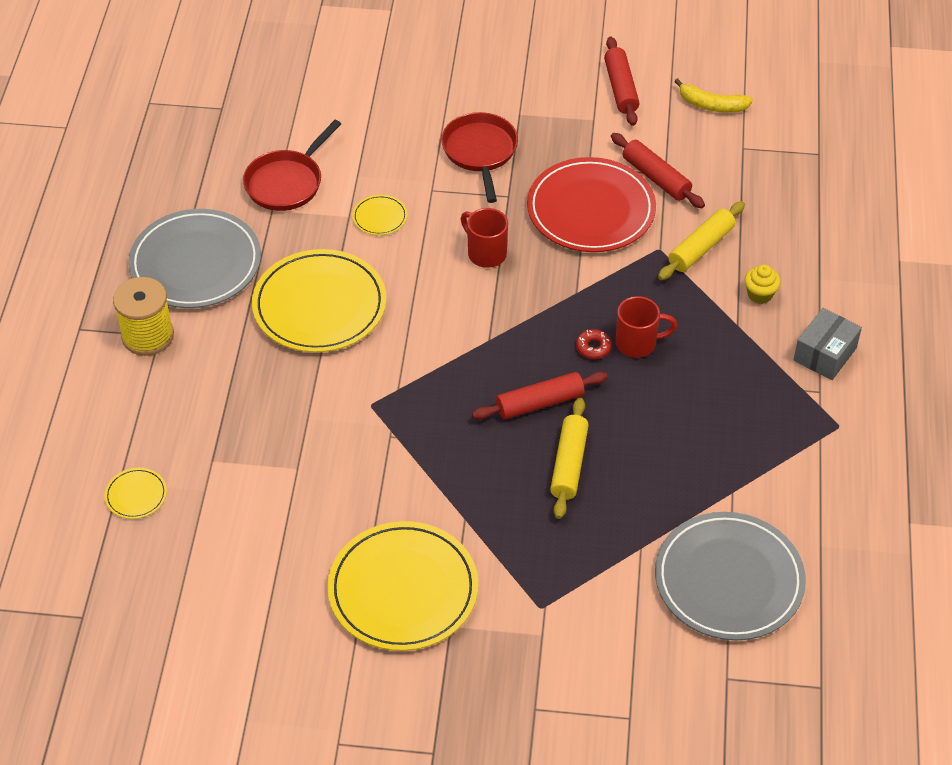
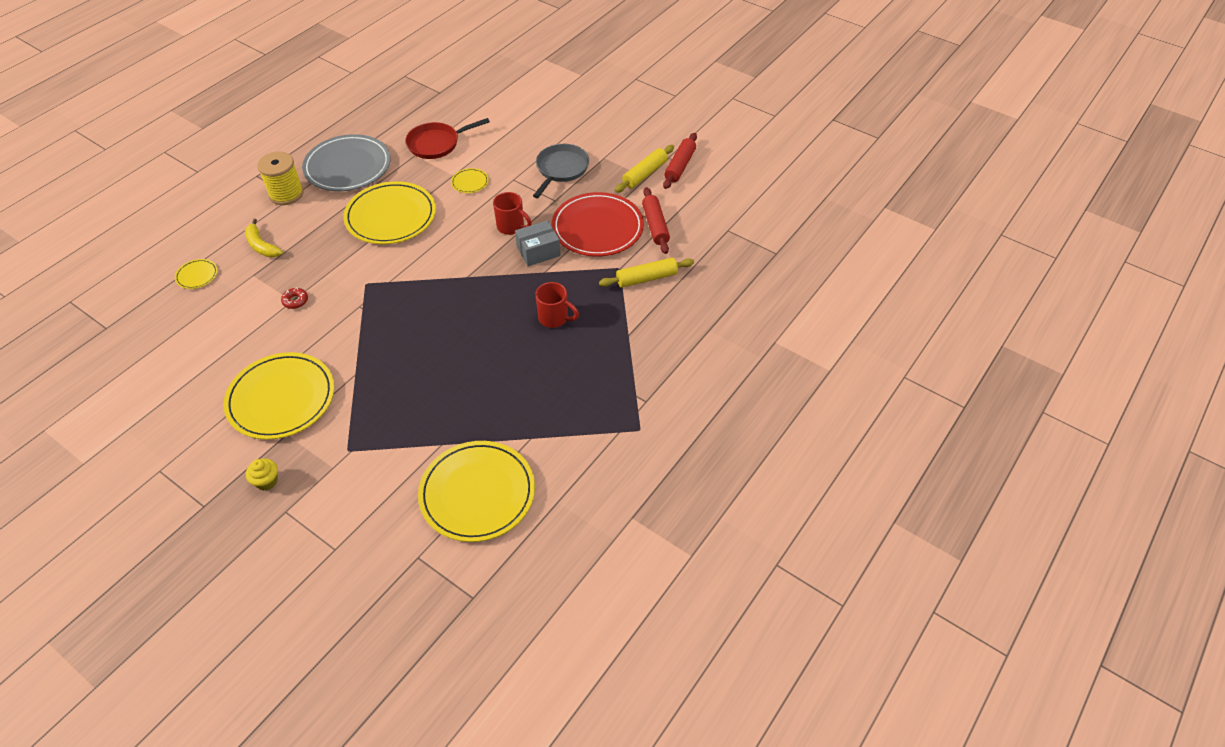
camera: 30 degrees right, 0 degrees up
red pan [441,112,518,203] -> grey pan [533,144,589,198]
red mug [461,208,508,268] -> red mug turned 135 degrees clockwise [493,192,532,235]
red rolling pin [472,372,608,420] -> none
yellow rolling pin [550,397,589,519] -> yellow rolling pin moved to [615,145,674,193]
red donut [576,329,612,359] -> red donut moved to [281,287,308,309]
grey plate [655,512,806,641] -> yellow plate [418,441,535,542]
yellow banana [674,78,753,113] -> yellow banana moved to [245,219,283,258]
yellow cupcake [744,264,781,304] -> yellow cupcake moved to [246,458,278,491]
grey box [794,308,862,380] -> grey box moved to [515,220,561,266]

